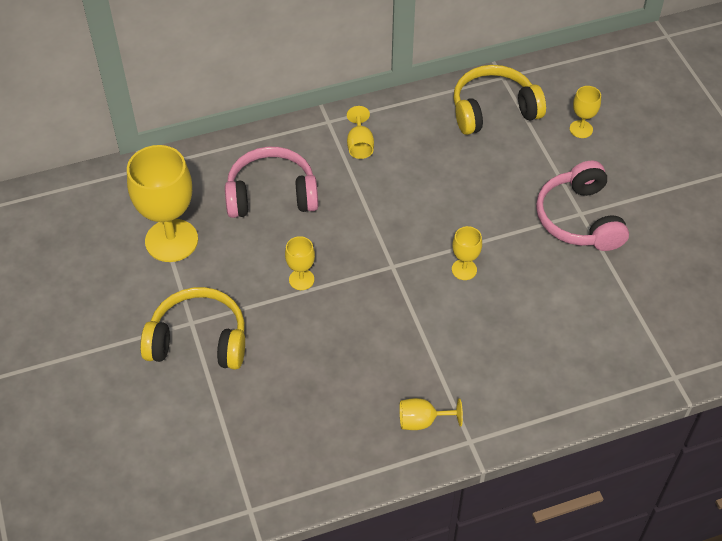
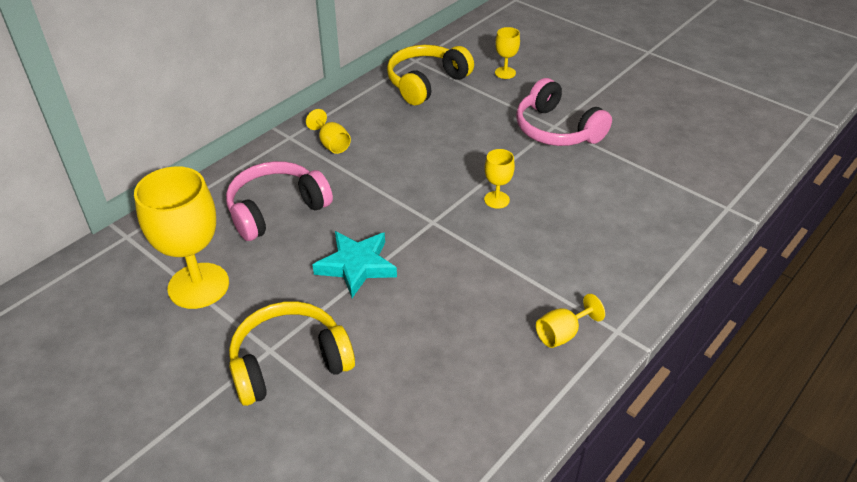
camera: 30 degrees left, 10 degrees down
yellow goblet [285,236,315,290] -> turquoise star [313,231,397,298]

